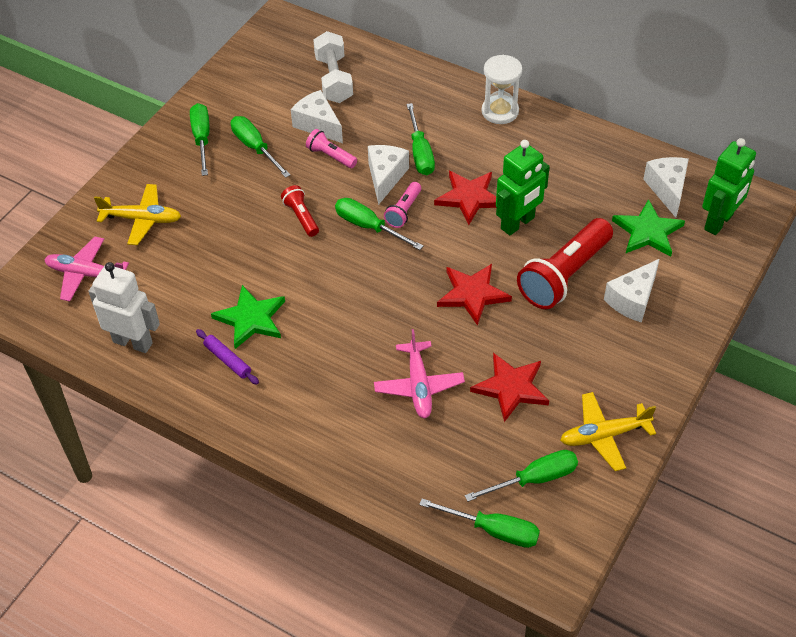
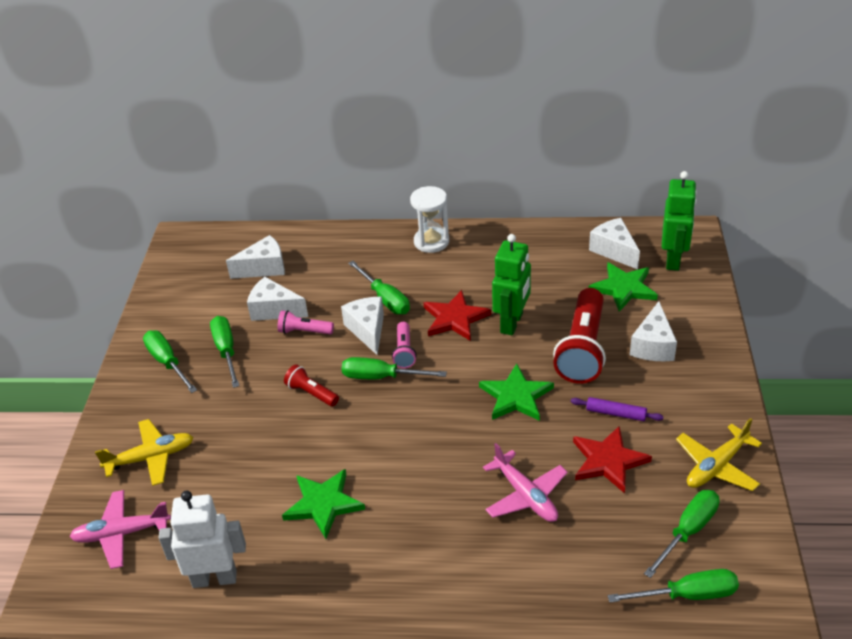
camera: 25 degrees left, 10 degrees down
purple rolling pin [196,329,259,385] -> purple rolling pin moved to [571,397,664,421]
green screwdriver [231,116,291,178] -> green screwdriver turned 45 degrees clockwise [210,316,239,388]
white dumbbell [313,31,353,103] -> white cheese [226,235,285,279]
red star [437,264,512,326] -> green star [479,363,554,421]

